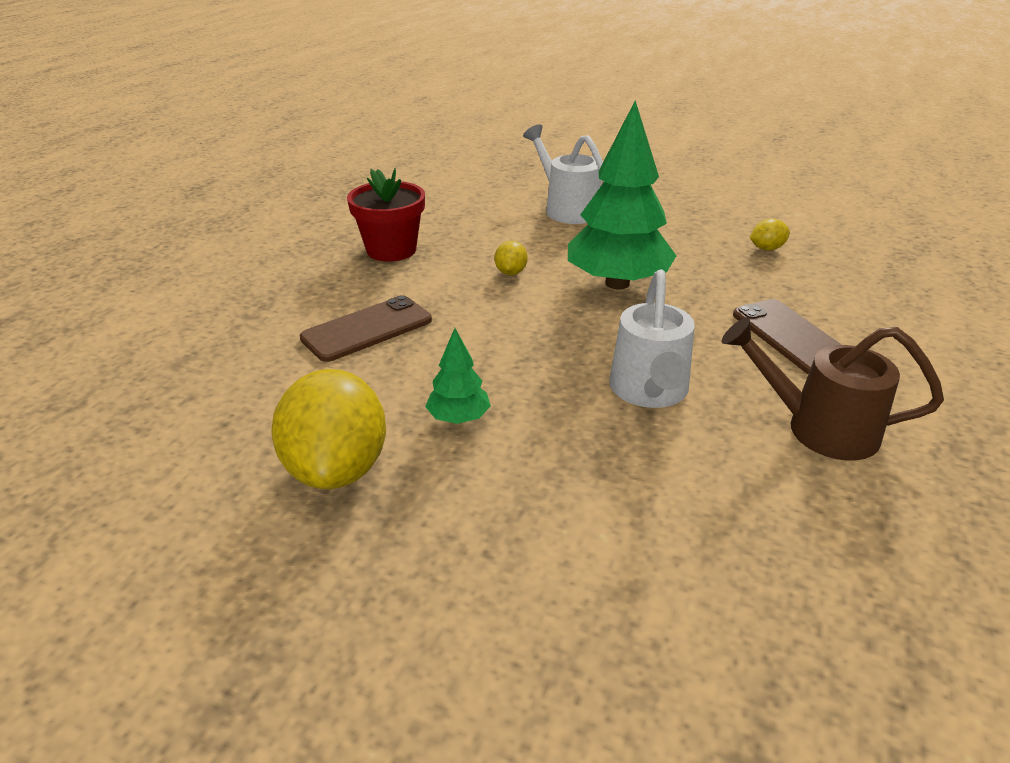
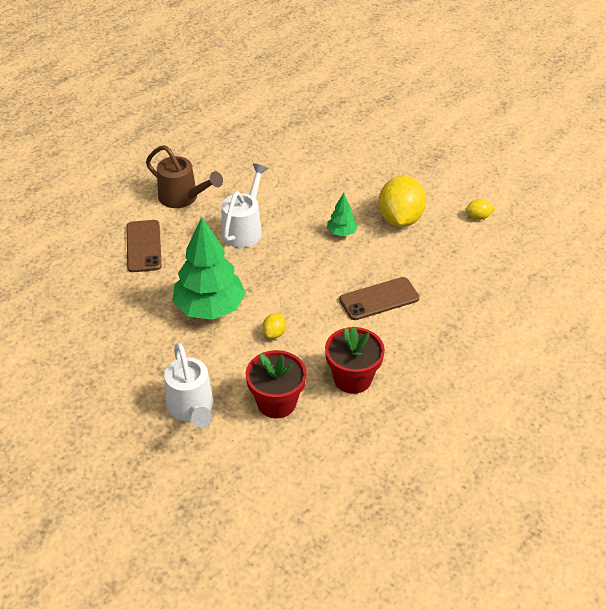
camera: 165 degrees left, 10 degrees up
yellow lemon [750,219,790,250] -> yellow lemon moved to [466,199,495,220]
none -> red flower pot [246,350,307,418]

